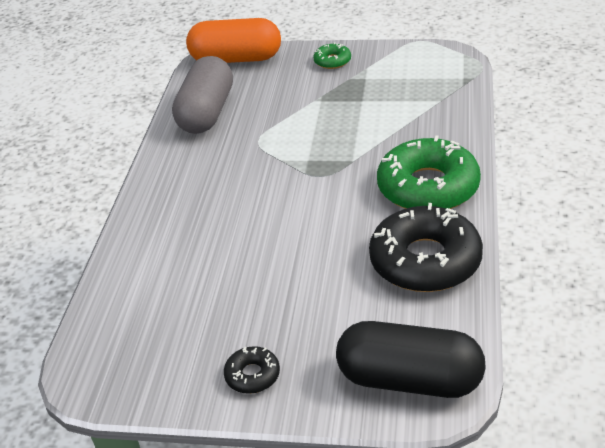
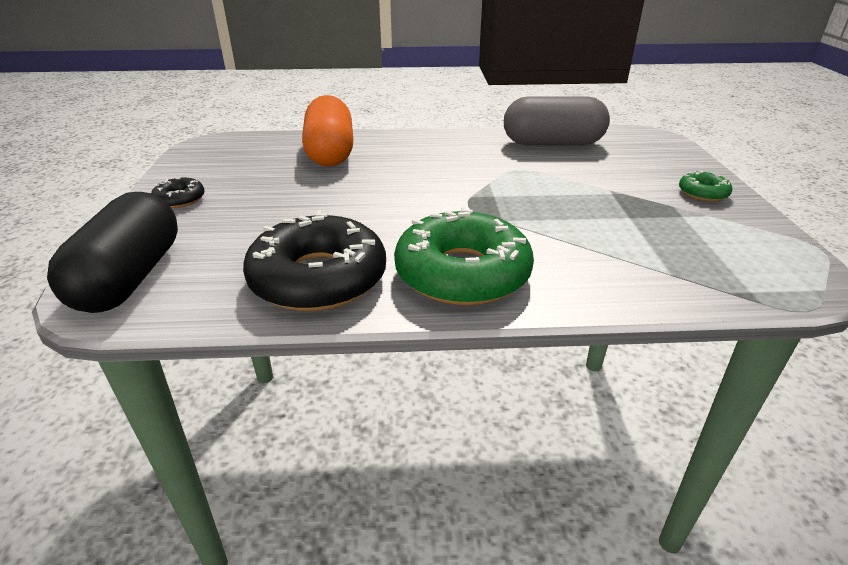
camera: 75 degrees right, 5 degrees down
orange capsule [186,18,281,63] -> orange capsule moved to [302,95,353,166]

